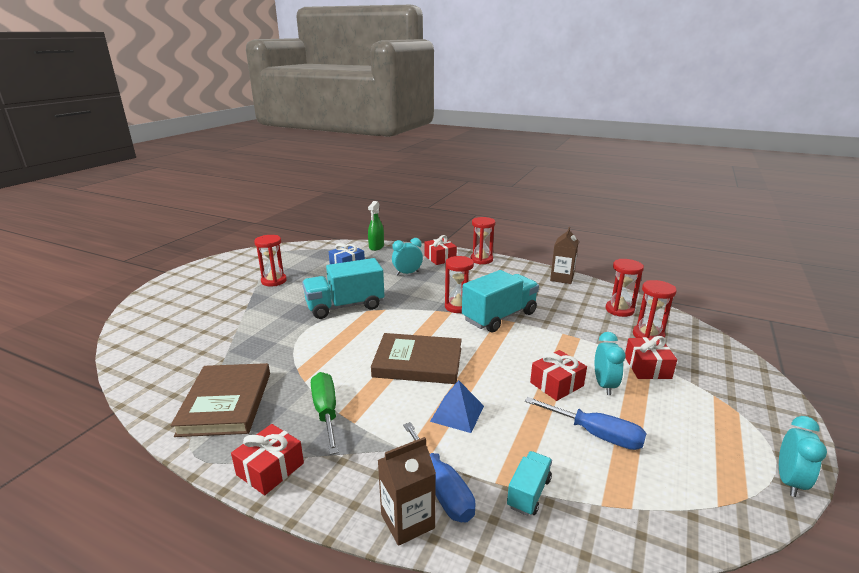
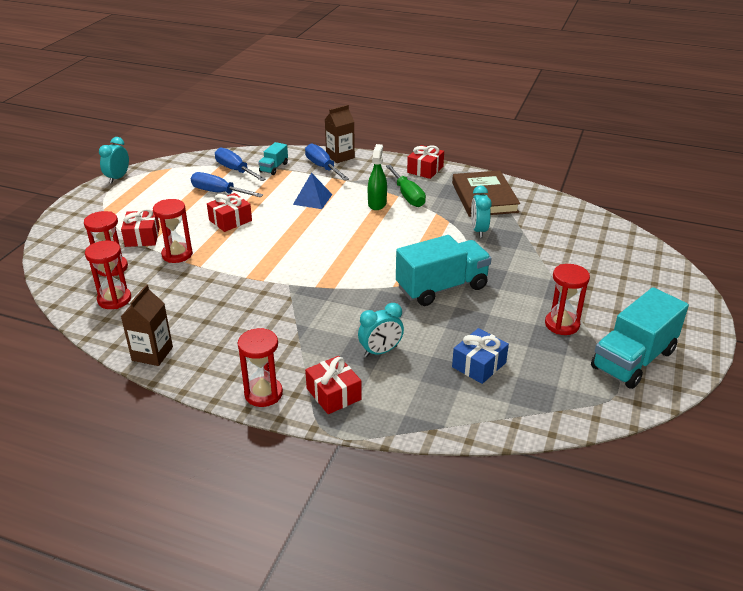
camera: 175 degrees right, 10 degrees up
green spray bottle [368,201,384,251] -> green spray bottle moved to [368,144,387,210]
brown book [371,333,462,384] -> none
red hourglass [445,256,474,313] -> red hourglass moved to [153,199,193,263]
turquoise truck [462,270,539,332] -> turquoise truck moved to [591,287,689,389]
turquoise clock [595,332,626,395] -> turquoise clock moved to [471,185,492,238]
none -> blue screwdriver [215,147,266,181]

